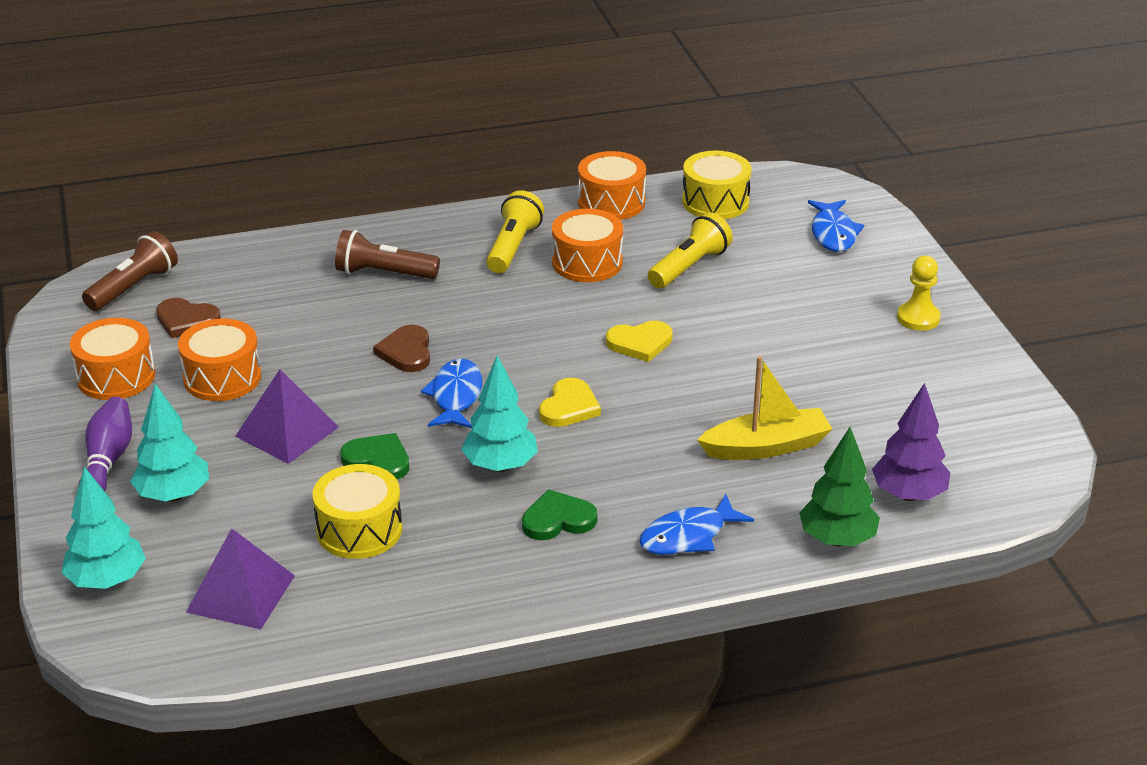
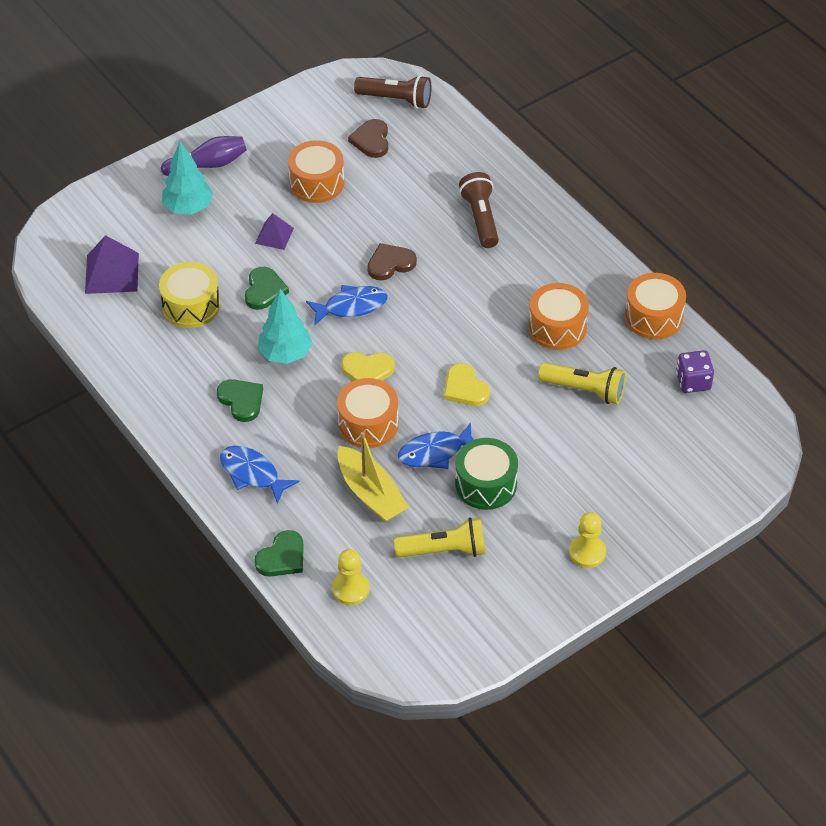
camera: 70 degrees right, 15 degrees up
turquoise tree [61,466,146,589] -> none
orange drum [70,318,155,400] -> orange drum moved to [337,378,399,448]
purple pyramid [235,369,339,464] -> purple pyramid [255,213,294,250], size x0.60
yellow flashlight [486,190,544,273] -> yellow flashlight moved to [394,517,485,557]
yellow drum [682,151,752,219] -> purple dice [676,350,714,393]
green tree [799,427,880,546] -> green heart [254,530,304,577]
blue fish [808,200,864,252] -> blue fish moved to [398,423,475,469]
purple tree [872,383,950,501] -> yellow pawn [332,549,369,605]
none -> green drum [455,438,518,510]

